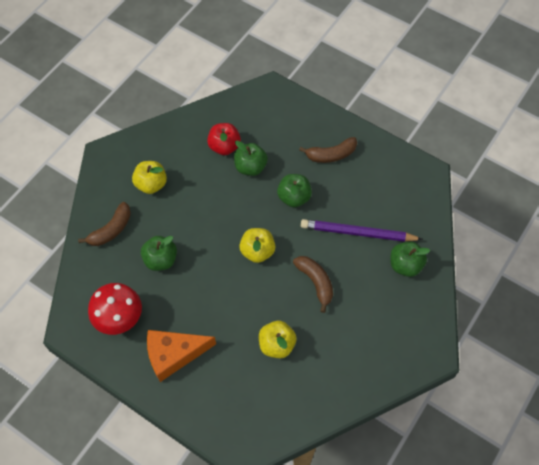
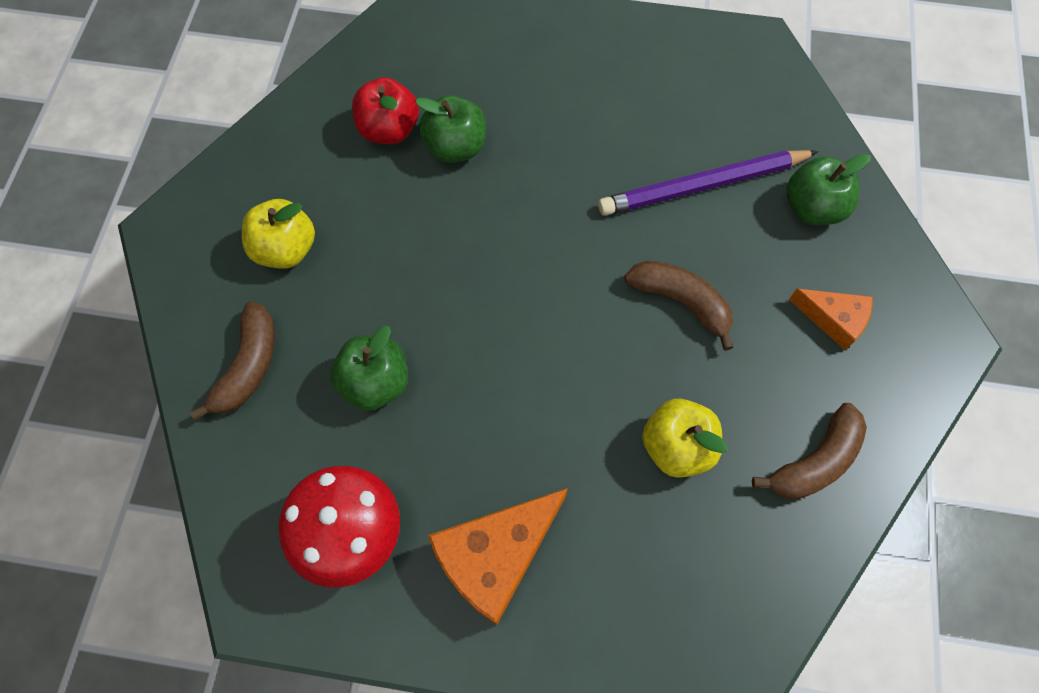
camera: 25 degrees left, 5 degrees up
yellow apple [239,228,275,263] -> none
green apple [277,174,312,207] -> none
brown banana [299,137,357,163] -> brown banana moved to [752,403,867,500]
none -> orange cheese [789,289,873,350]

